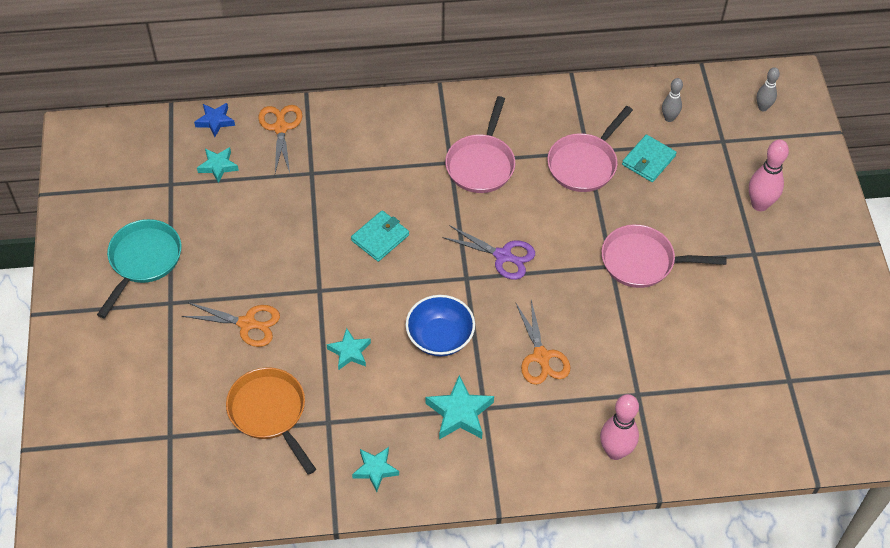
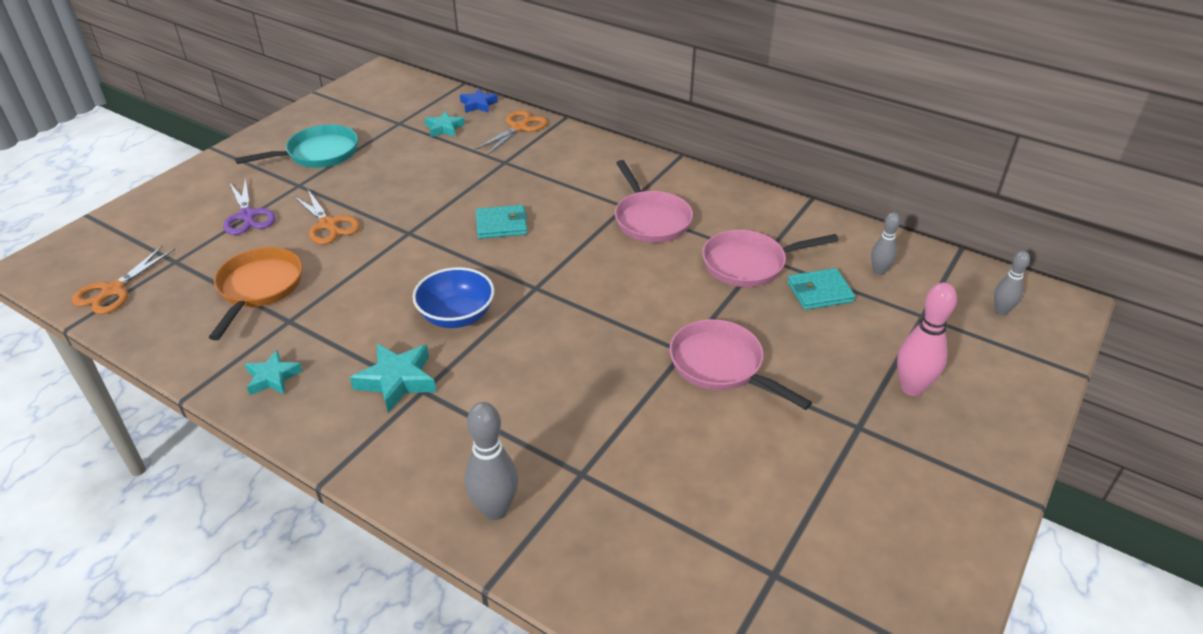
camera: 40 degrees right, 15 degrees down
turquoise star [326,328,371,370] -> none
purple scissors [442,225,535,280] -> purple scissors moved to [223,178,276,235]
pink pan [445,96,515,193] -> pink pan turned 75 degrees counterclockwise [615,160,693,243]
orange scissors [515,300,571,385] -> orange scissors moved to [72,246,175,314]
pink bowling pin [600,394,639,460] -> grey bowling pin [465,402,518,520]

